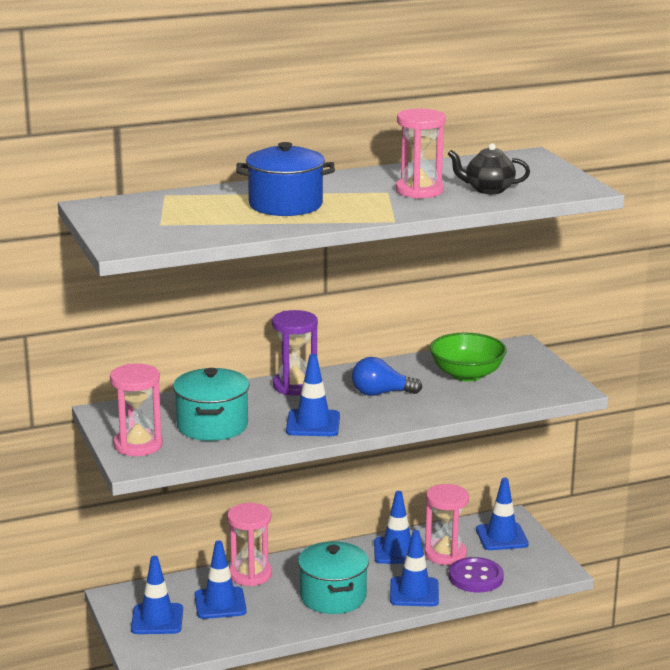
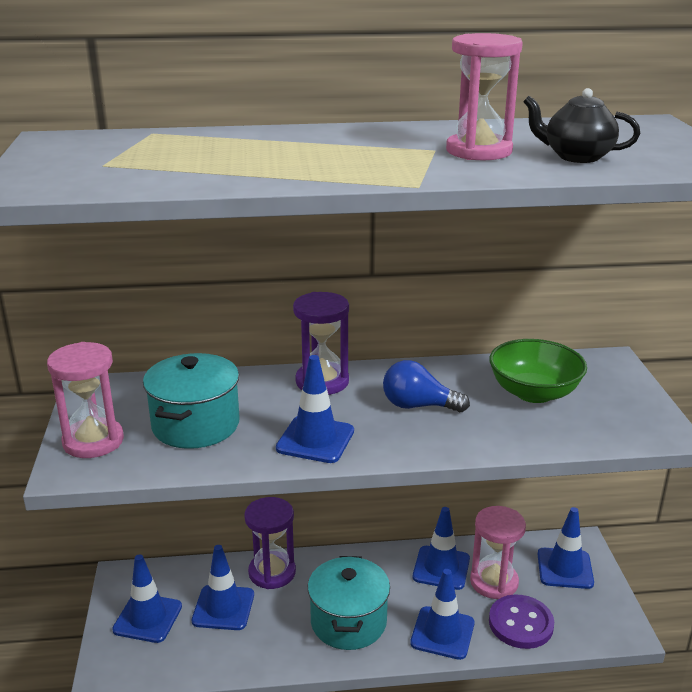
camera: 15 degrees right, 5 degrees up
pink hourglass [227,503,272,586] -> purple hourglass [244,497,296,589]
blue pot [236,142,335,216] -> none

